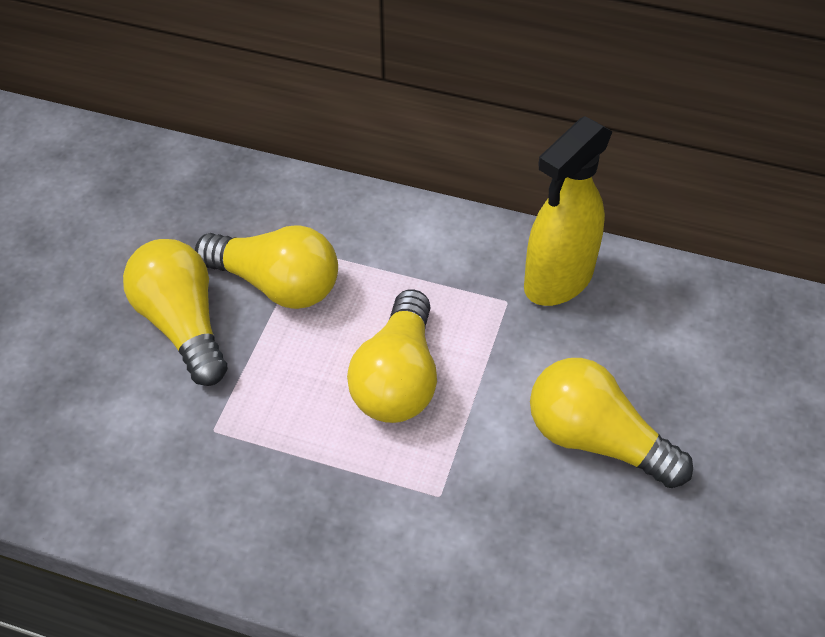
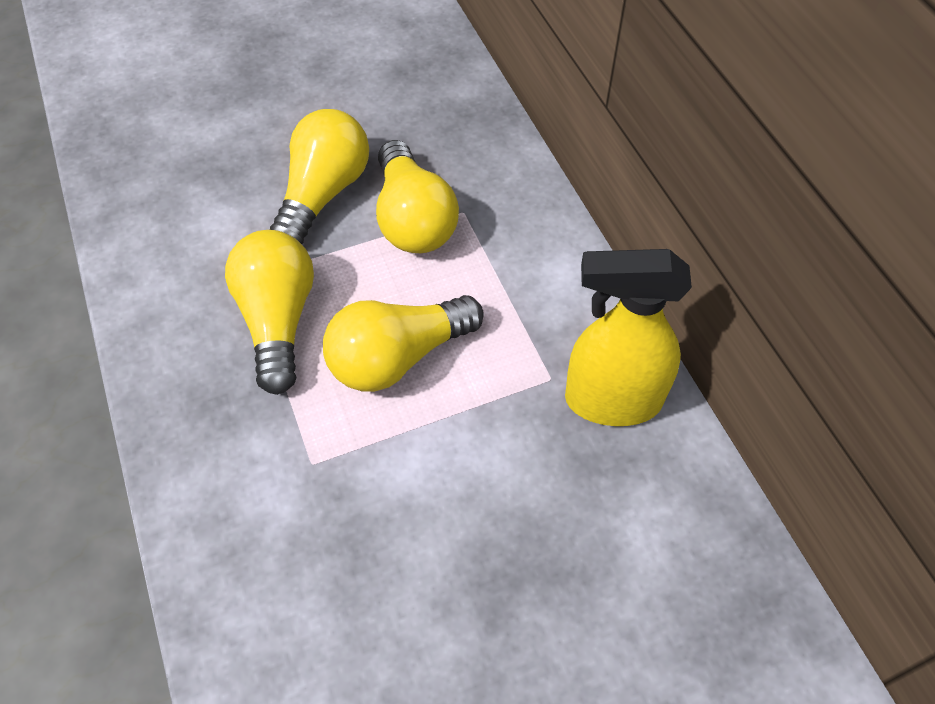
camera: 50 degrees right, 5 degrees up
yellow light bulb [530,358,693,488] -> yellow light bulb moved to [225,230,314,395]

